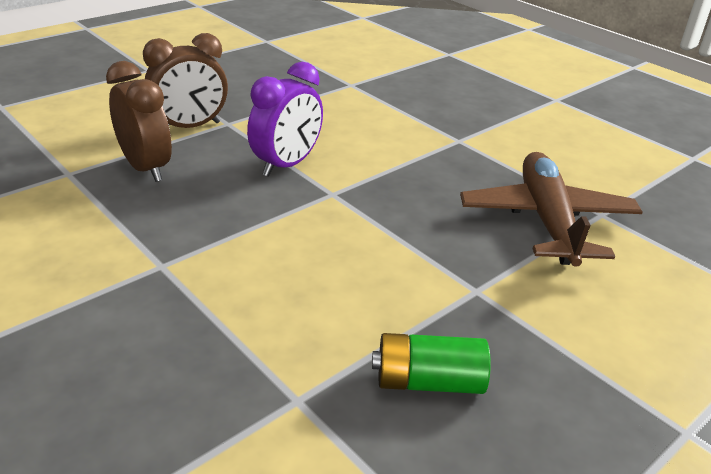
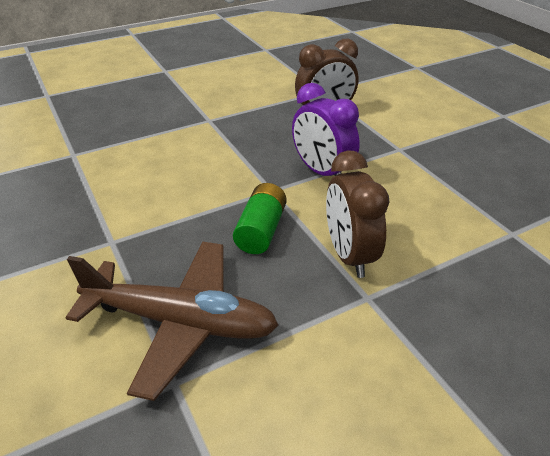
camera: 105 degrees right, 5 degrees up
brown clock [143,33,228,128] -> brown clock moved to [326,150,389,278]
green battery [372,333,491,394] -> green battery moved to [233,183,287,254]

